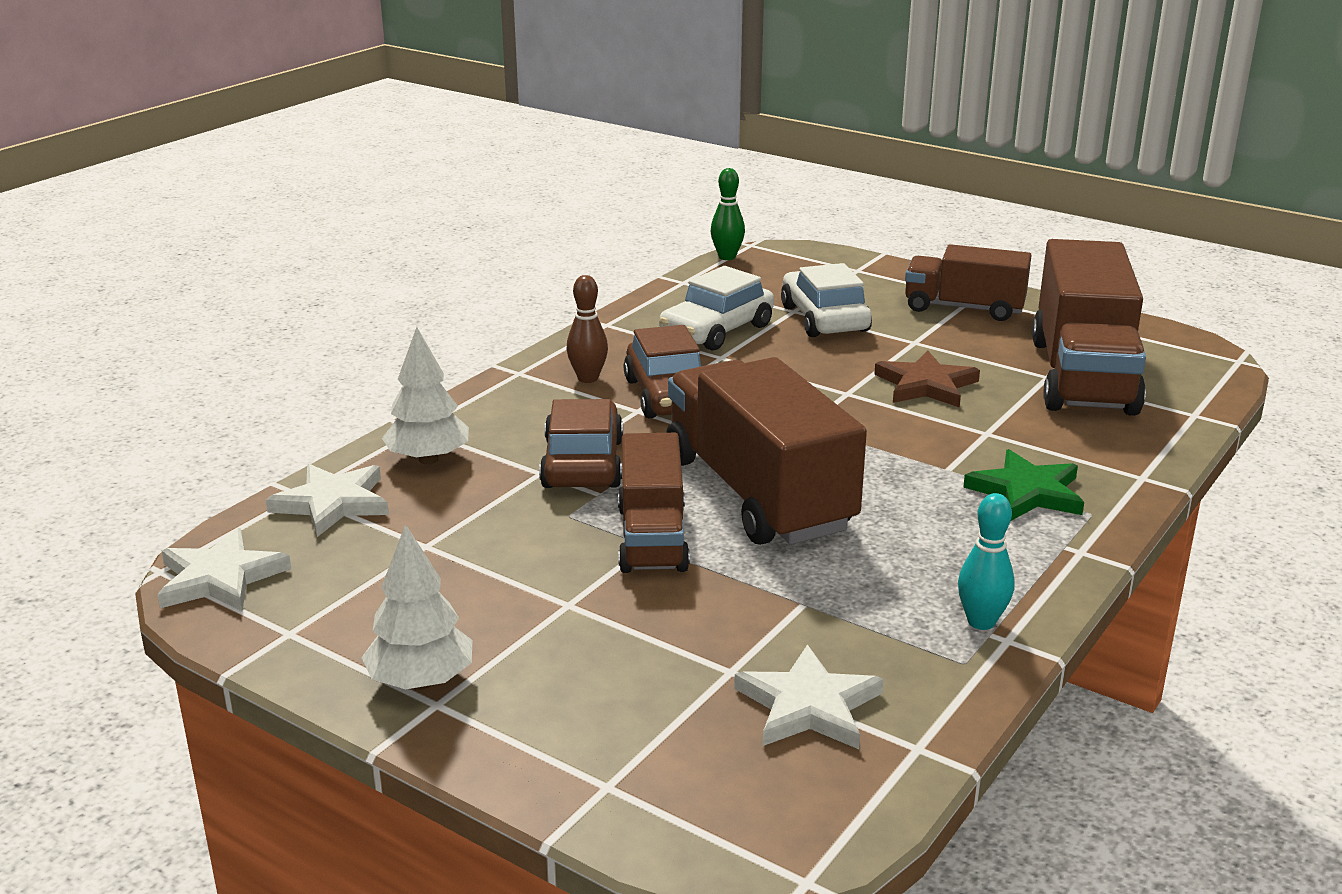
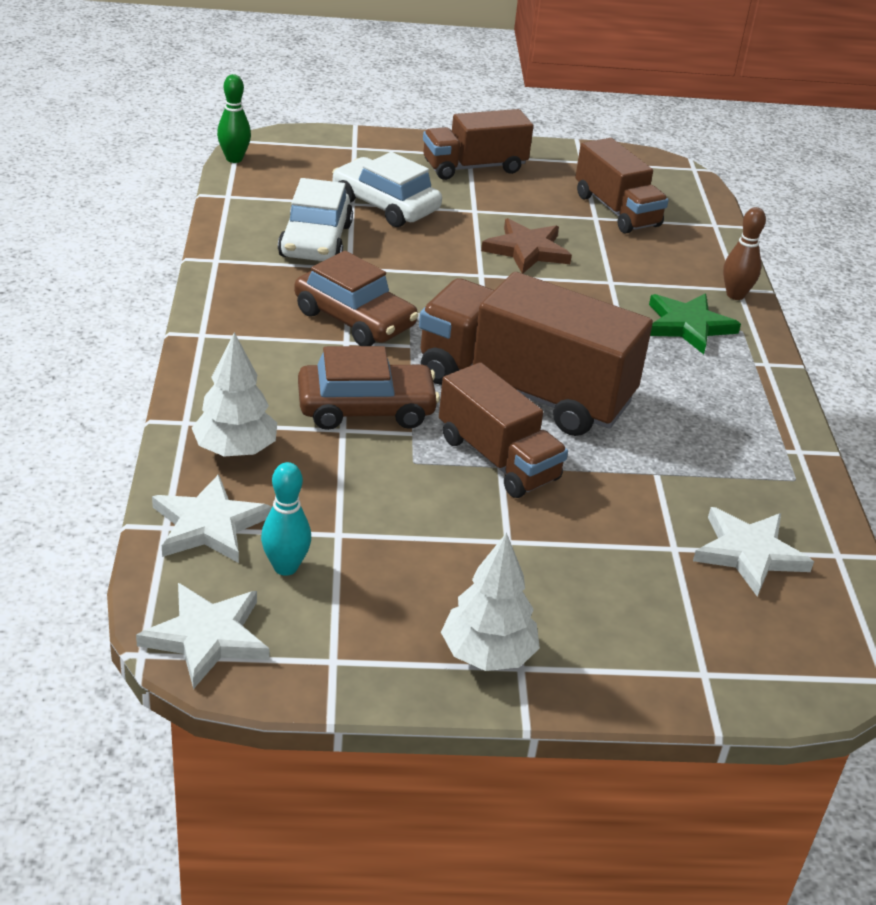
camera: 40 degrees left, 10 degrees up
brown car [539,399,623,488] -> brown car turned 120 degrees clockwise [298,346,440,430]
brown bowling pin [566,275,608,383] -> brown bowling pin moved to [723,207,766,300]
turquoise bowling pin [958,493,1015,630] -> turquoise bowling pin moved to [261,462,311,576]
brown truck [1032,239,1146,416] -> brown truck [575,138,669,234], size x0.61

